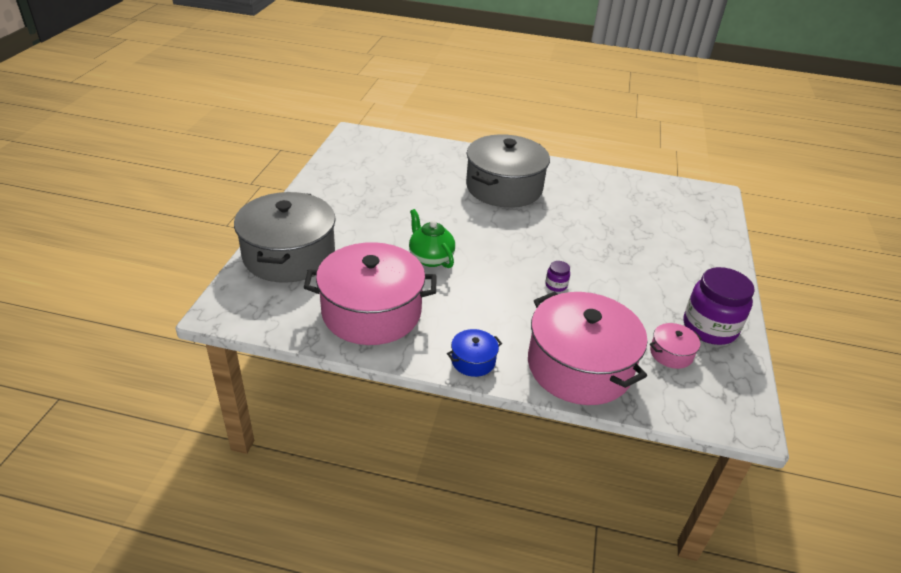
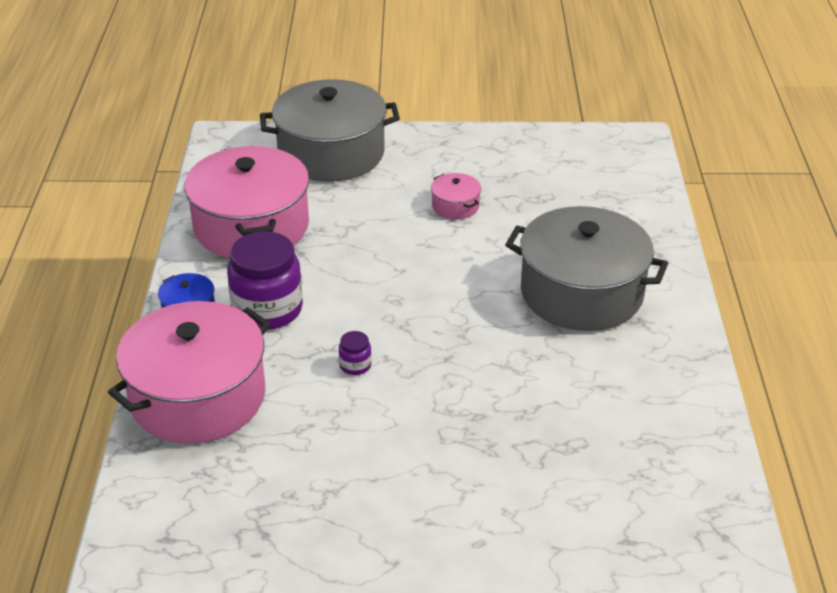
camera: 80 degrees right, 0 degrees up
green teapot [409,209,455,268] -> none
pink pot [650,323,702,369] -> pink pot moved to [431,173,481,219]
purple jar [683,267,755,345] -> purple jar moved to [227,231,303,330]

